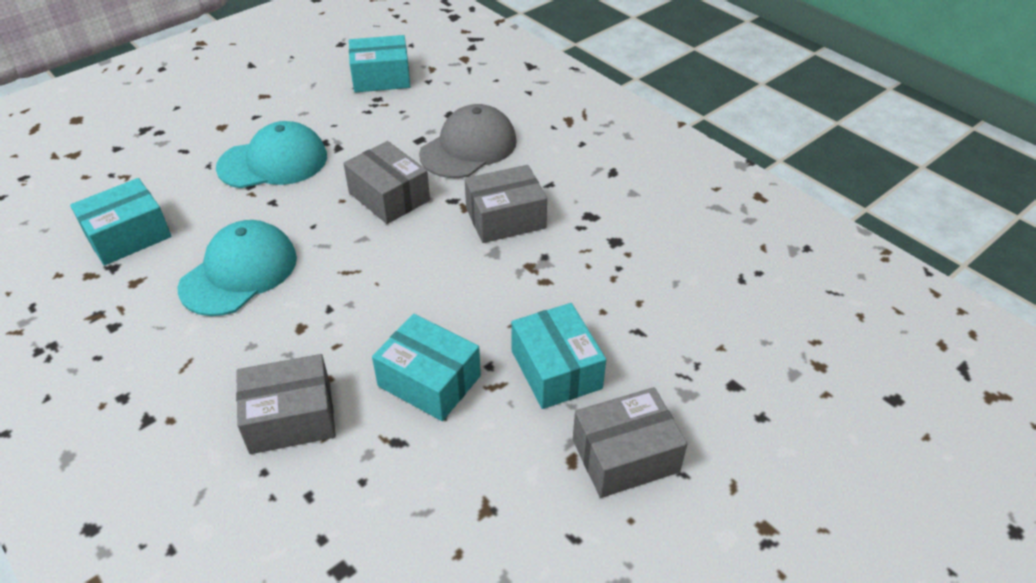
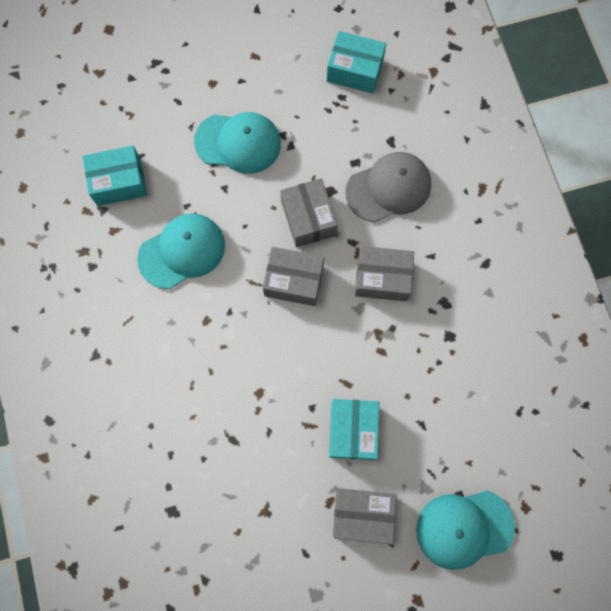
camera: 25 degrees right, 30 degrees up
grey box [236,354,336,454] -> grey box moved to [263,247,324,306]
turquoise box [372,314,481,421] -> none
none -> turquoise cap [416,491,515,570]

